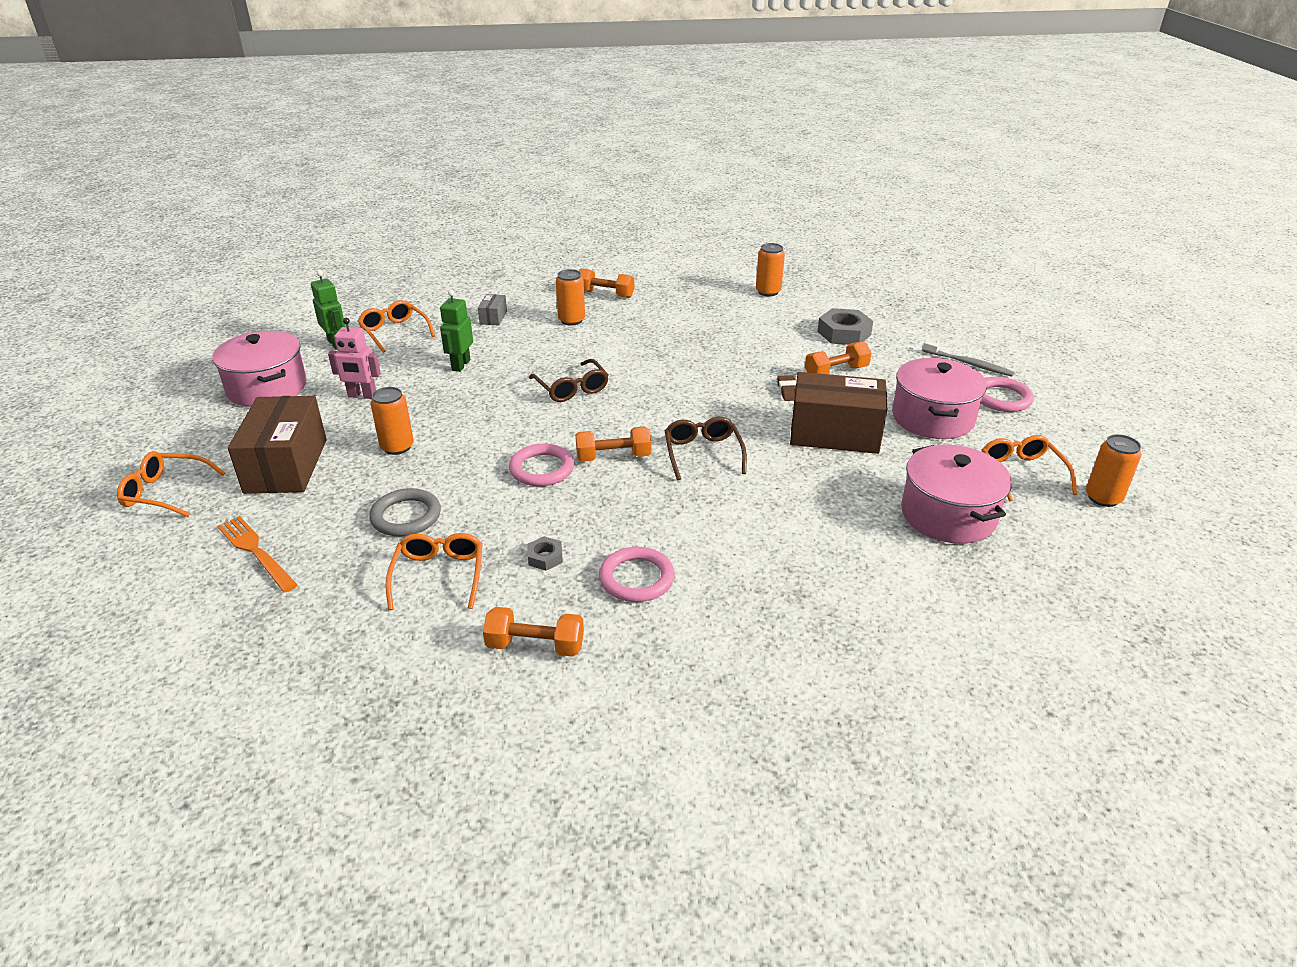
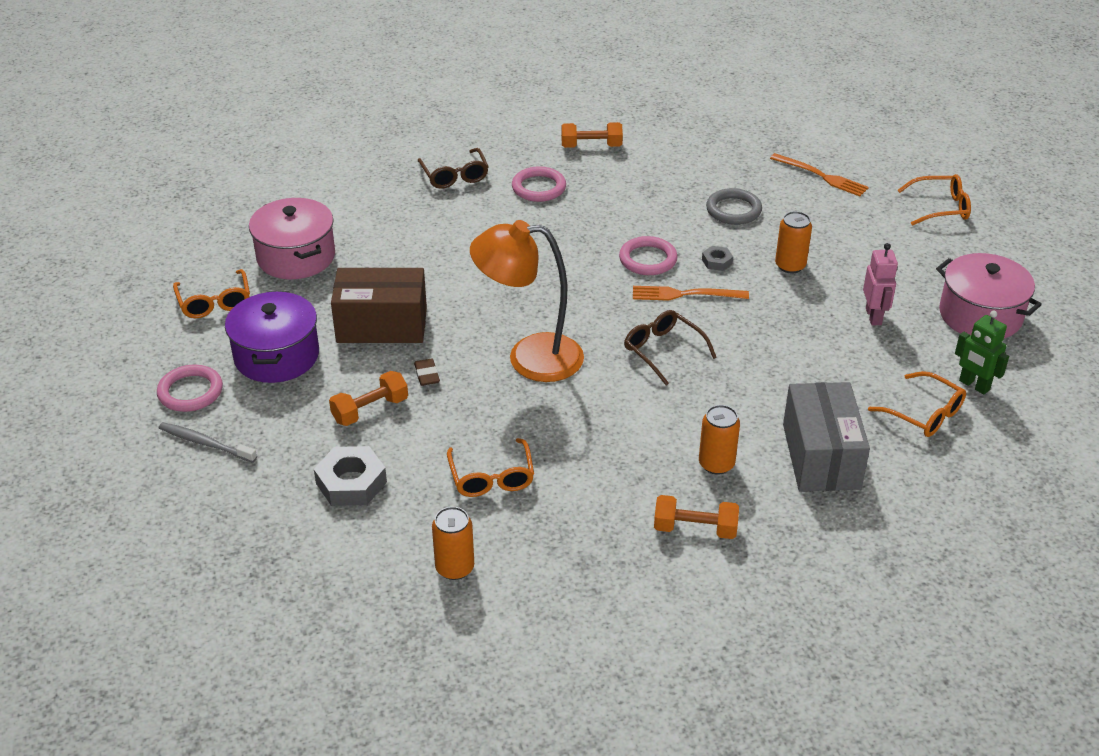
camera: 170 degrees right, 5 degrees up
brown box [228,396,327,494] -> none
pink robot [328,318,381,399] -> pink robot turned 90 degrees clockwise [863,243,898,325]
orange glasses [385,533,483,610] -> orange glasses moved to [447,438,534,497]
green robot [440,290,473,372] -> none
grey box [478,294,507,326] -> grey box [783,382,870,491], size x2.29
grey nut [527,536,563,571] -> grey nut moved to [702,246,733,271]
orange dumbbell [575,427,652,462] -> none
brown glasses [665,417,747,480] -> brown glasses moved to [418,148,489,189]
pink pot [892,358,987,439] -> purple pot [225,291,319,383]
orange can [1086,434,1141,507] -> none
none -> orange lamp [470,220,584,382]
none -> orange fork [633,286,749,301]

